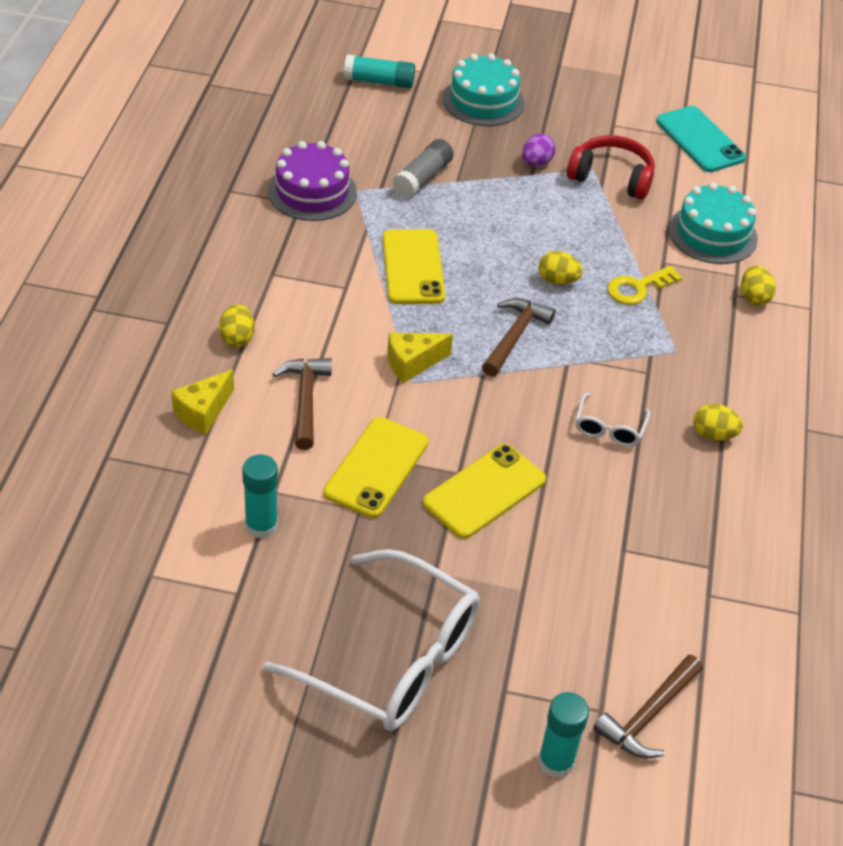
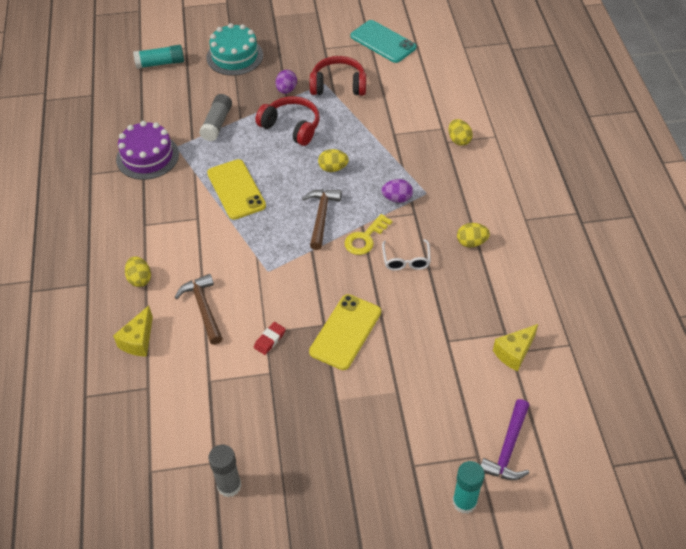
camera: 15 degrees left, 5 degrees up
turquoise glue stick [242,454,278,539] -> none
white glasses [263,549,480,731] -> none
yellow phone [323,417,429,518] -> red eraser [254,322,286,355]
yellow cheese [387,333,453,383] -> yellow cheese moved to [493,324,538,372]
brown hammer [593,655,703,758] -> purple hammer [481,399,529,480]
yellow key [607,266,682,305] -> yellow key moved to [344,214,392,255]
turquoise cake [668,182,758,264] -> none
none -> grey glue stick [208,445,241,497]
none -> red headphones [255,96,320,146]
none -> purple egg [382,179,413,203]

